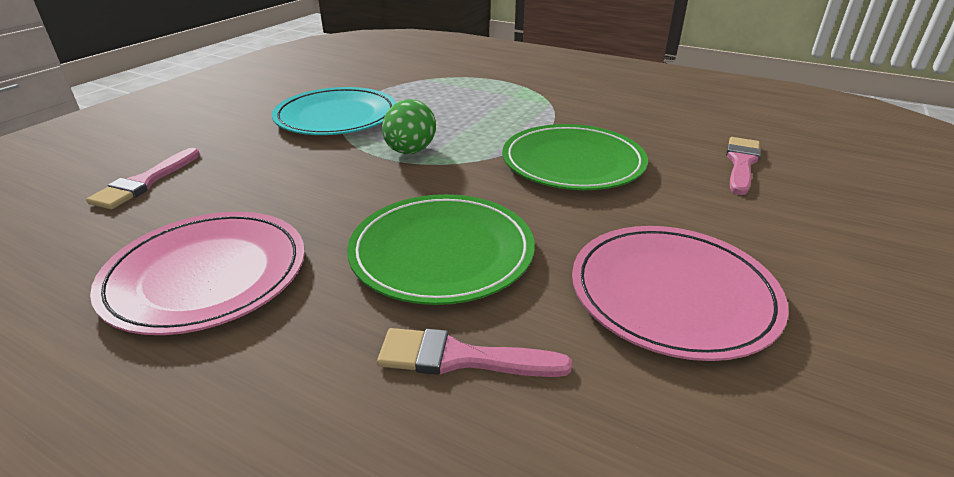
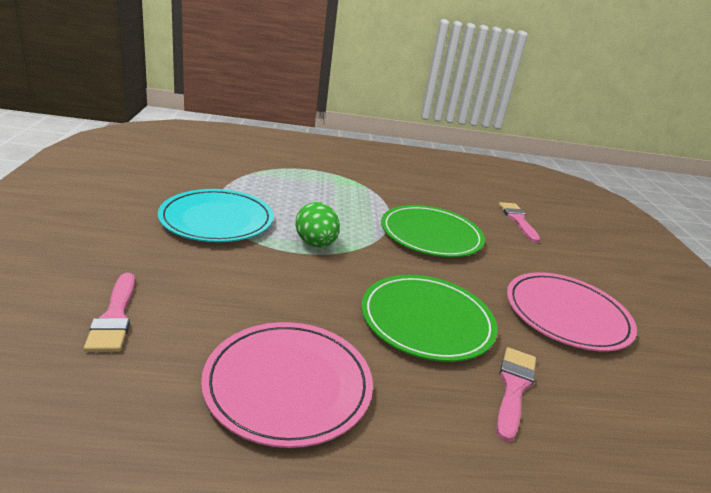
camera: 35 degrees left, 5 degrees down
pink brush [377,328,572,377] -> pink brush turned 135 degrees clockwise [496,347,536,442]

